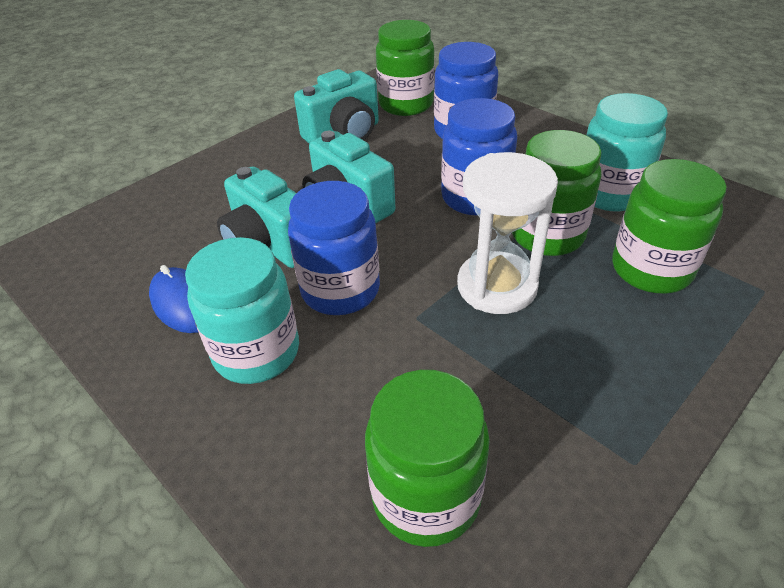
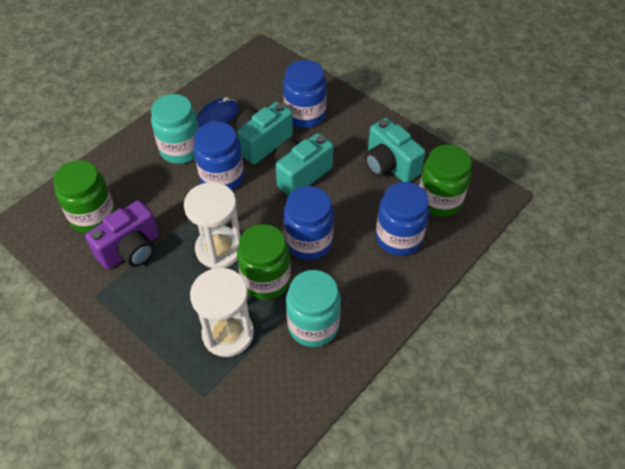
camera: 85 degrees right, 10 degrees up
green jar [612,159,727,293] -> white hourglass [190,268,254,357]
none -> purple camera [85,200,159,270]
none -> blue jar [283,60,327,128]

